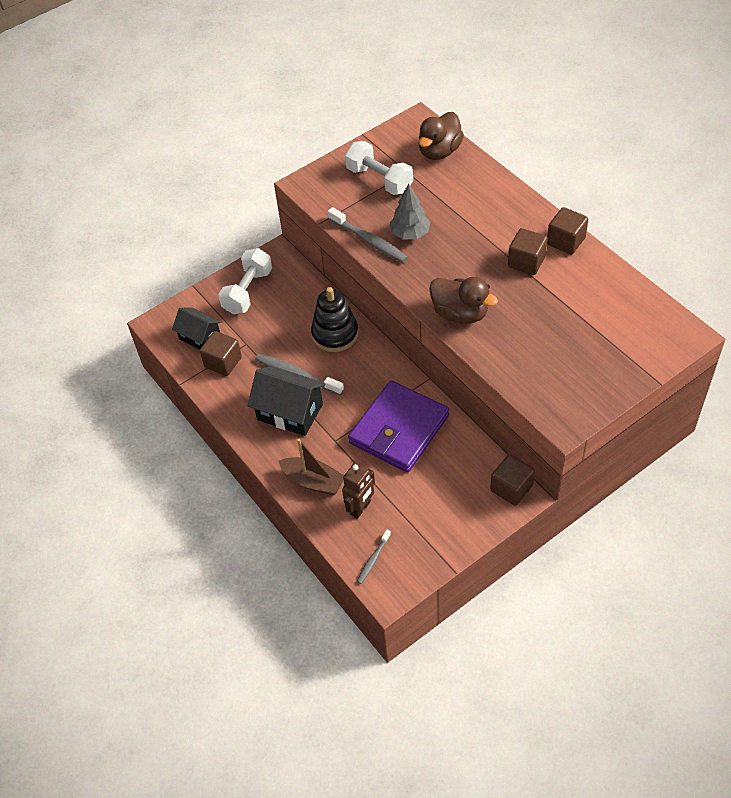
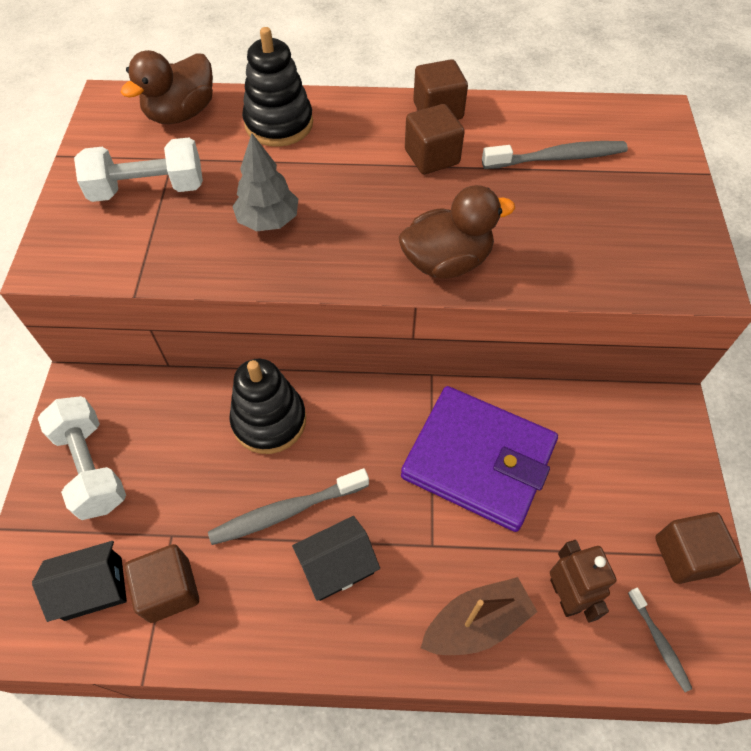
camera: 55 degrees left, 5 degrees up
black house [248,366,326,436] -> black house [292,516,380,601], size x0.66
grey toothbrush [328,207,408,263] -> grey toothbrush moved to [482,141,628,169]
purple wallet [348,380,449,473] -> purple wallet turned 45 degrees counterclockwise [401,386,558,532]
brown duck [419,112,464,160] -> brown duck turned 60 degrees clockwise [121,50,213,124]
brown cube [490,454,535,506] -> brown cube moved to [655,512,741,584]
none -> black stacking toy [242,27,313,147]

